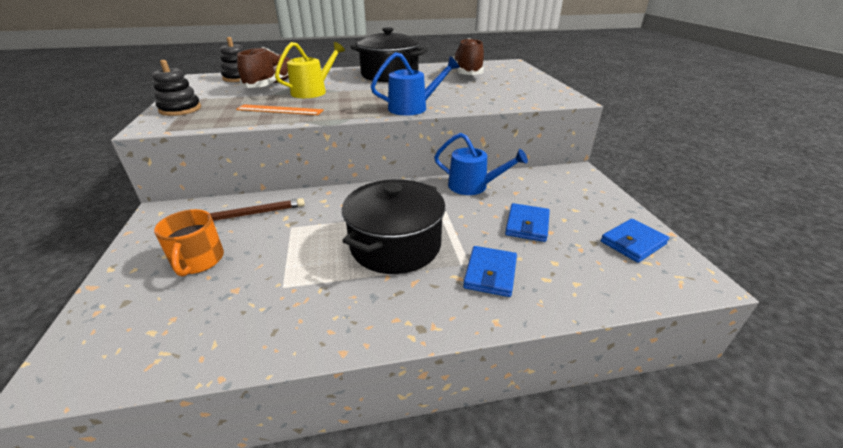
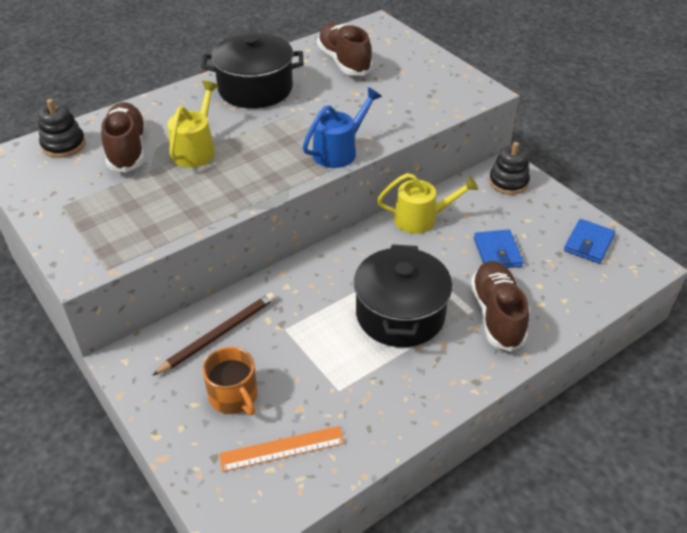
camera: 25 degrees left, 10 degrees up
black stacking toy [152,60,201,116] -> black stacking toy moved to [489,142,530,195]
orange ruler [236,104,324,115] -> orange ruler moved to [219,426,345,472]
blue watering can [434,133,528,195] -> yellow watering can [377,173,478,234]
blue wallet [463,246,517,297] -> brown shoe [471,261,529,352]

